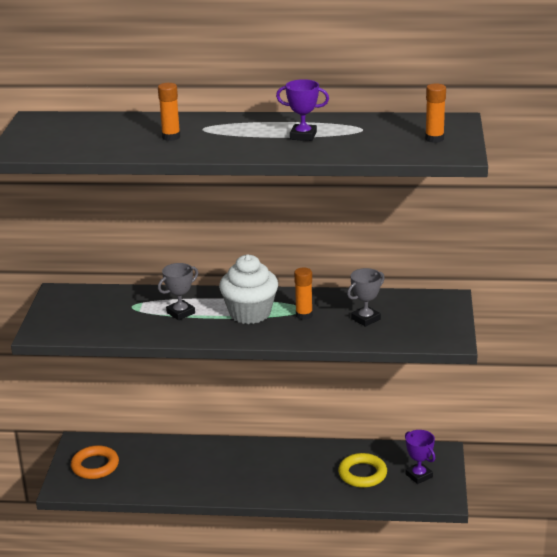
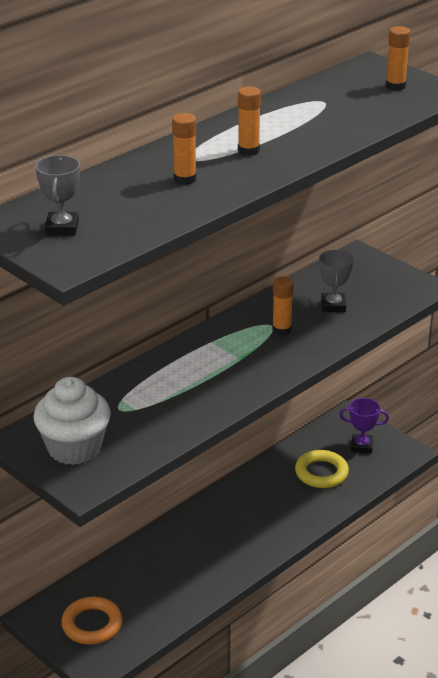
camera: 50 degrees left, 5 degrees up
grey trophy [158,263,198,320] -> grey trophy moved to [35,155,80,236]
white cupcake [219,254,278,324] -> white cupcake moved to [33,377,111,465]
purple trophy [276,79,329,141] -> none
none -> orange glue stick [238,86,261,156]

